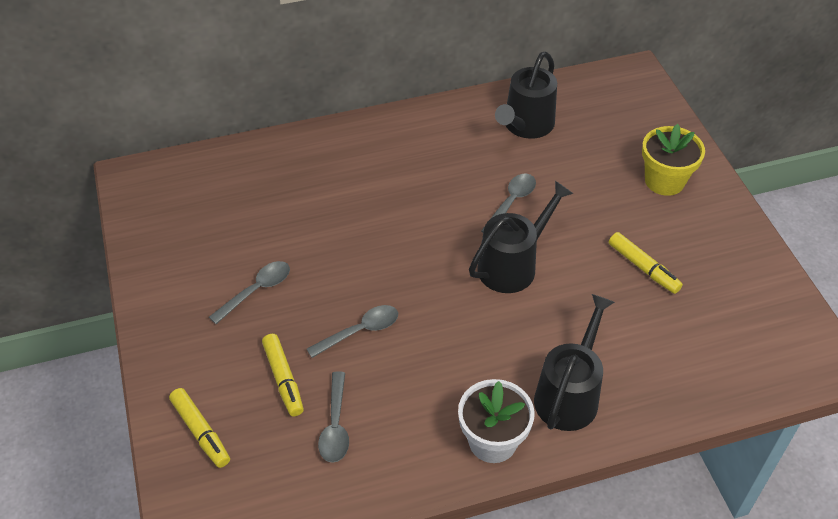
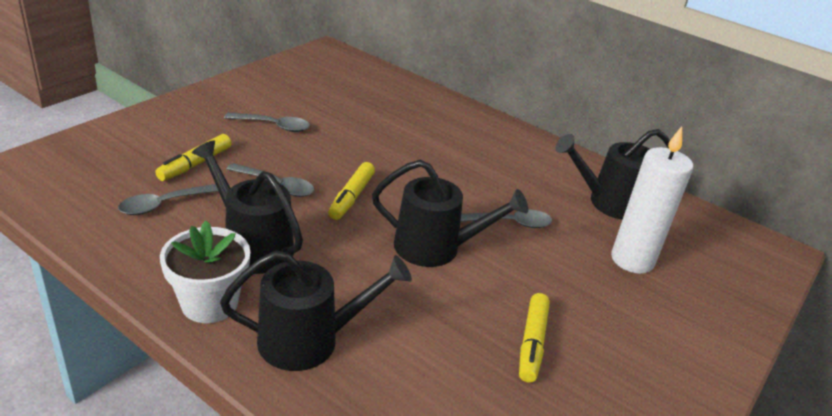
camera: 50 degrees right, 15 degrees down
yellow marker [169,388,230,468] -> yellow marker moved to [328,162,375,220]
yellow flower pot [642,124,705,196] -> none
none -> black watering can [192,141,303,274]
none -> white candle [611,126,693,274]

